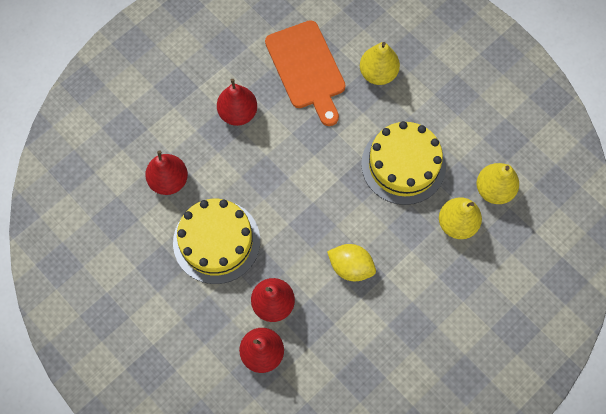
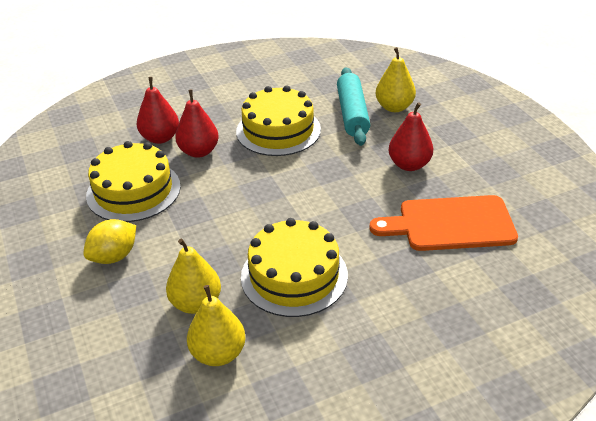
camera: 110 degrees right, 30 degrees down
red pear [145,150,188,195] -> turquoise rolling pin [337,67,370,146]
yellow lemon [327,244,376,281] -> yellow lemon moved to [83,219,136,264]
yellow pear [360,42,400,85] -> yellow pear moved to [376,47,416,112]
none -> yellow cake [86,141,181,222]

